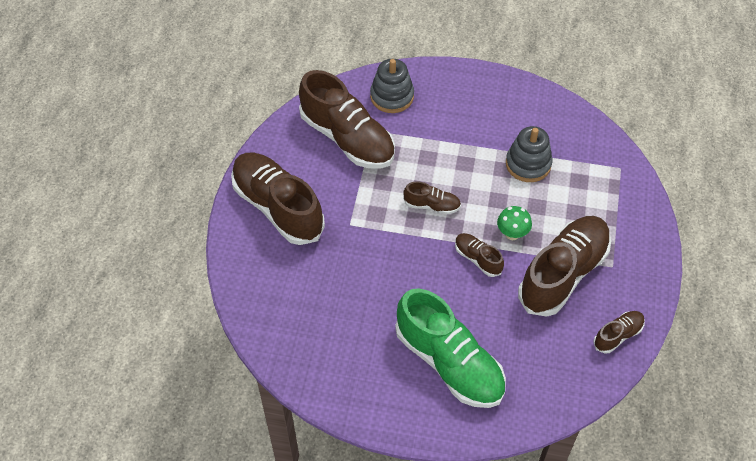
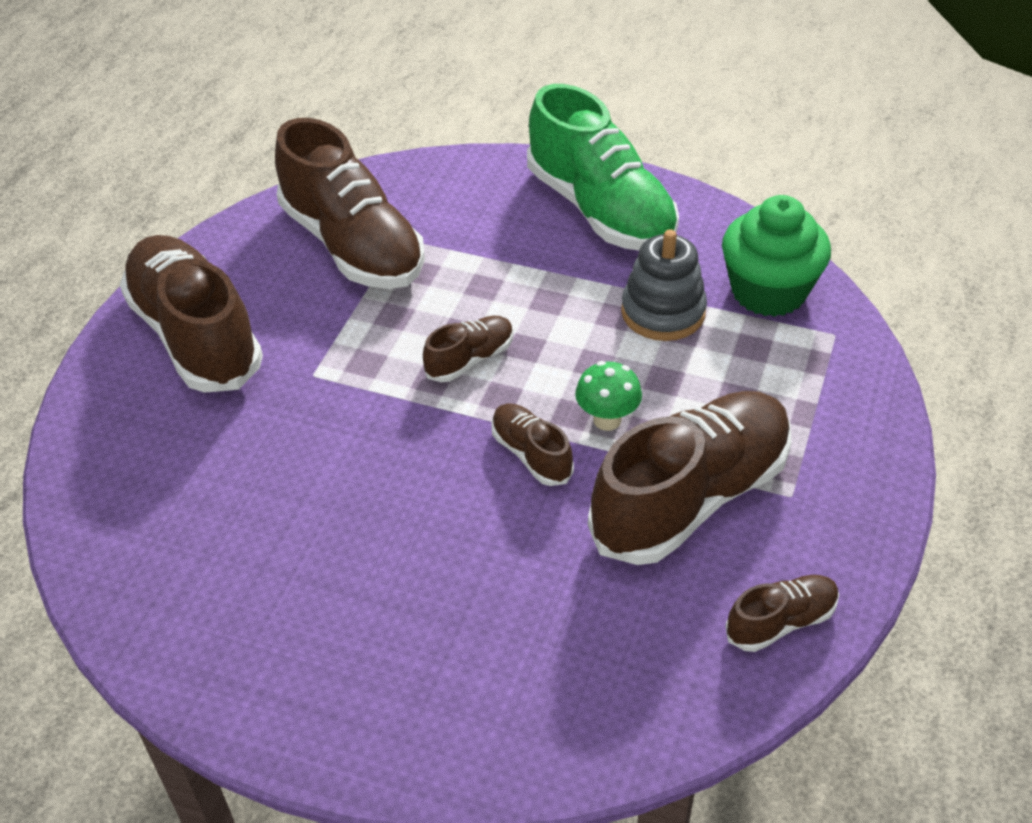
camera: 10 degrees right, 10 degrees down
grey stacking toy [370,59,414,113] -> none
green shoe [395,288,506,408] -> green shoe moved to [527,84,679,250]
brown shoe [403,181,461,214] -> brown shoe turned 60 degrees counterclockwise [423,316,514,382]
none -> green cupcake [722,195,831,317]

